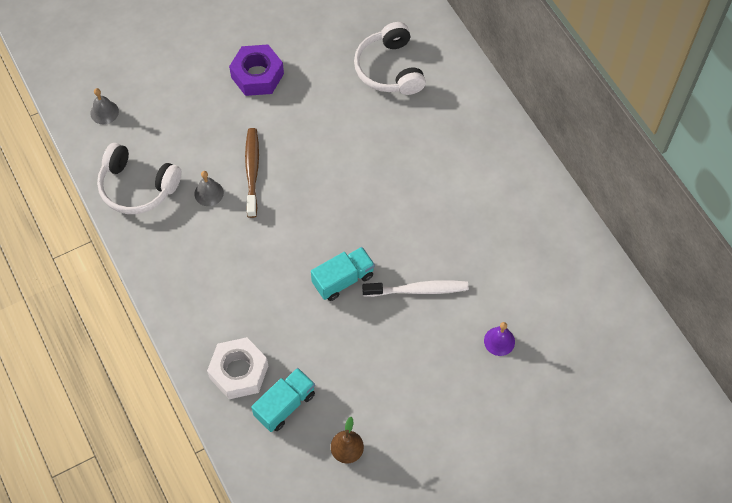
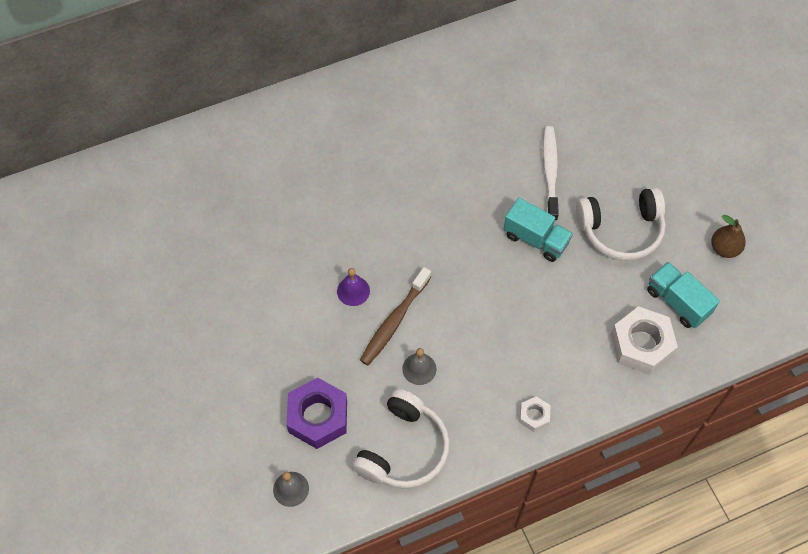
camera: 85 degrees left, 0 degrees up
purple nut [229,45,284,96] -> purple nut moved to [286,377,347,449]
brown toothbrush [245,128,259,218] -> brown toothbrush turned 60 degrees counterclockwise [360,267,431,365]
turquoise truck [311,247,375,301] -> turquoise truck turned 150 degrees clockwise [504,198,573,262]
white headphones [354,22,426,95] -> white headphones moved to [576,187,666,261]
purple bell [484,322,515,356] -> purple bell moved to [337,268,370,306]
none -> white nut [520,396,551,432]

